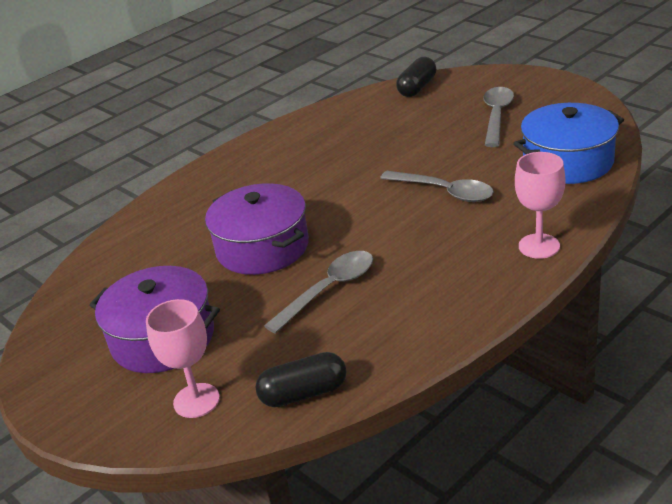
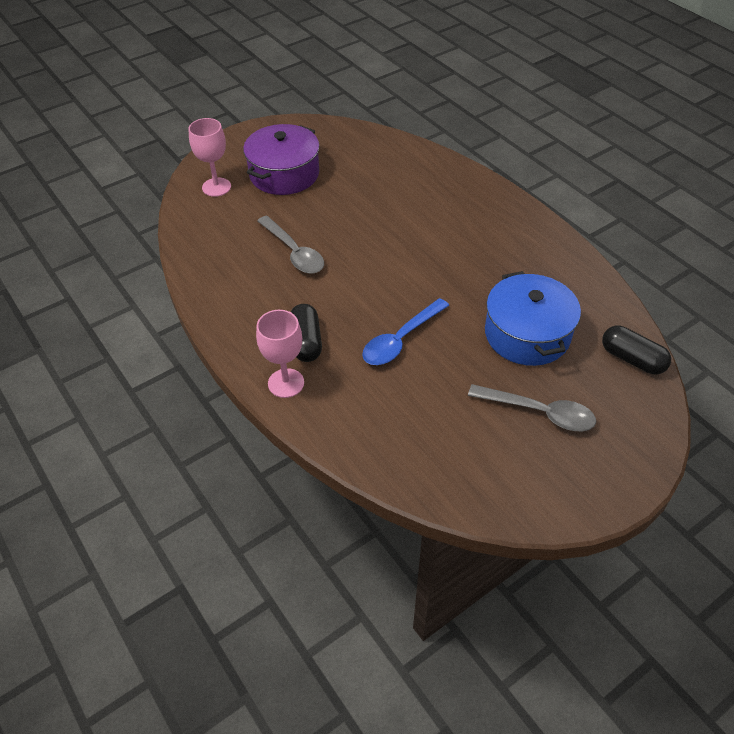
camera: 95 degrees right, 15 degrees up
purple pot [205,183,309,275] -> none
black capsule [256,352,346,407] -> black capsule moved to [291,304,322,362]
grey spoon [380,171,494,202] -> blue spoon [362,298,449,365]
blue pot [513,103,624,184] -> blue pot moved to [485,271,581,366]

